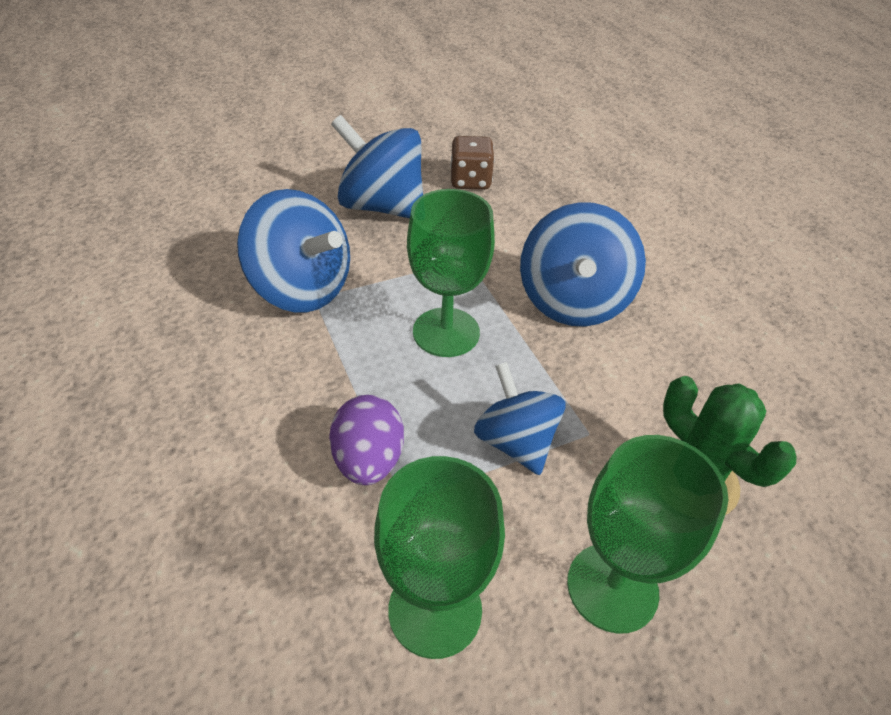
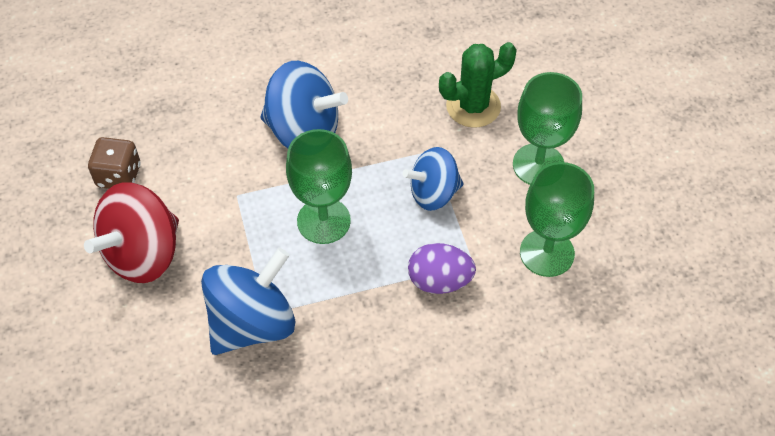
camera: 80 degrees left, 10 degrees up
blue spinning top [331,115,423,218] -> red spinning top [84,182,179,283]

